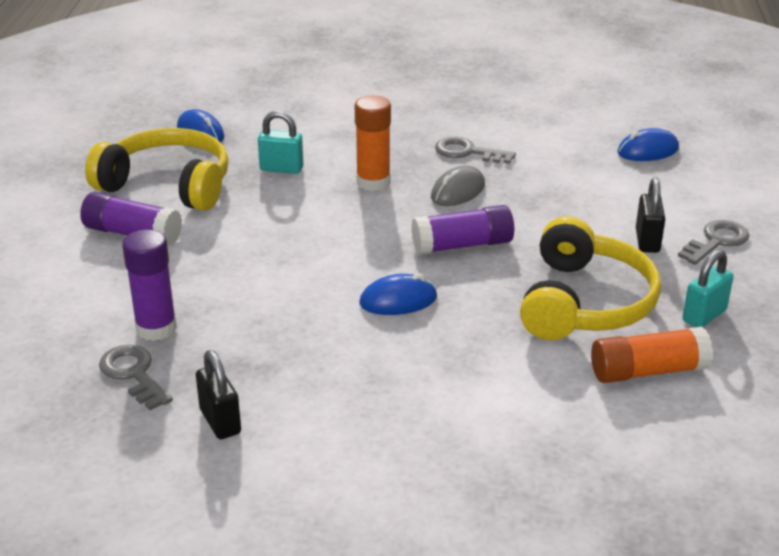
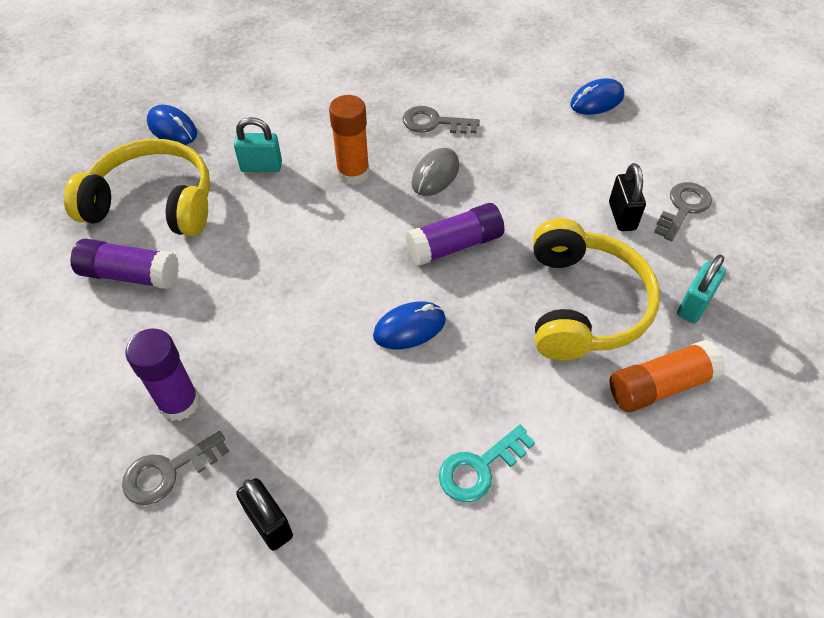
camera: 10 degrees left, 20 degrees up
grey key [99,345,173,410] -> grey key turned 75 degrees counterclockwise [122,431,229,505]
none -> turquoise key [439,425,535,502]

